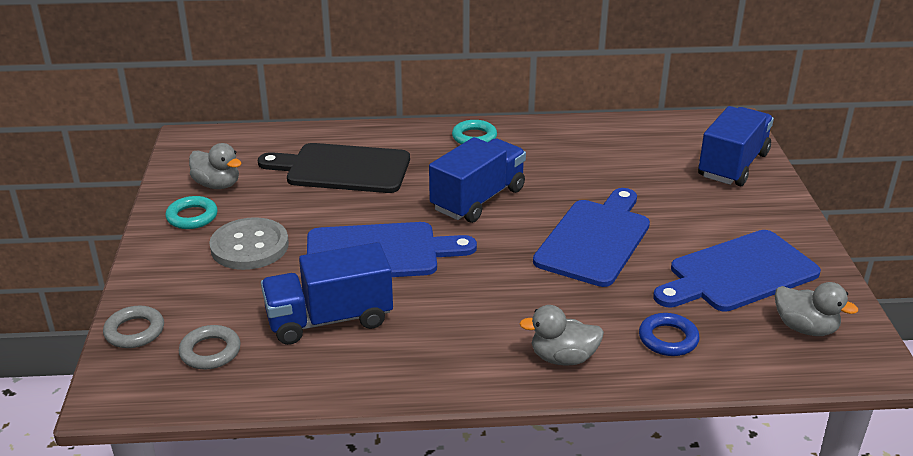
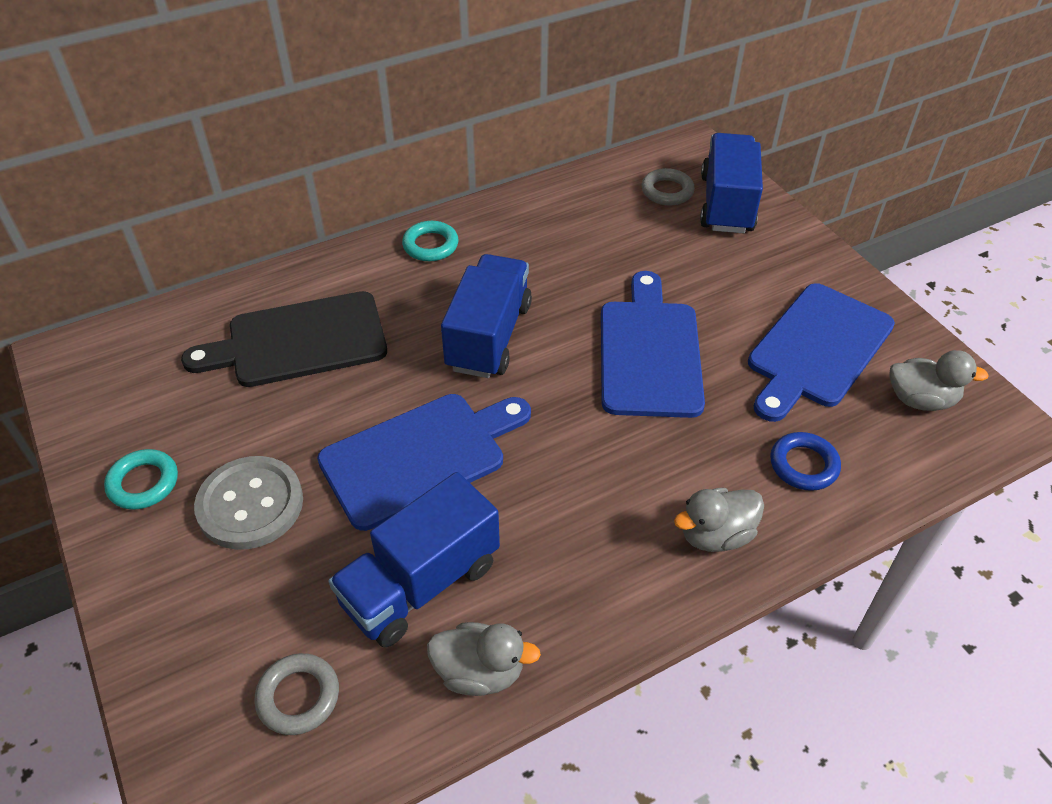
camera: 25 degrees left, 15 degrees up
grey ring [103,305,164,348] -> grey ring moved to [642,168,695,205]
grey duck [189,143,242,189] -> grey duck moved to [427,622,541,696]

